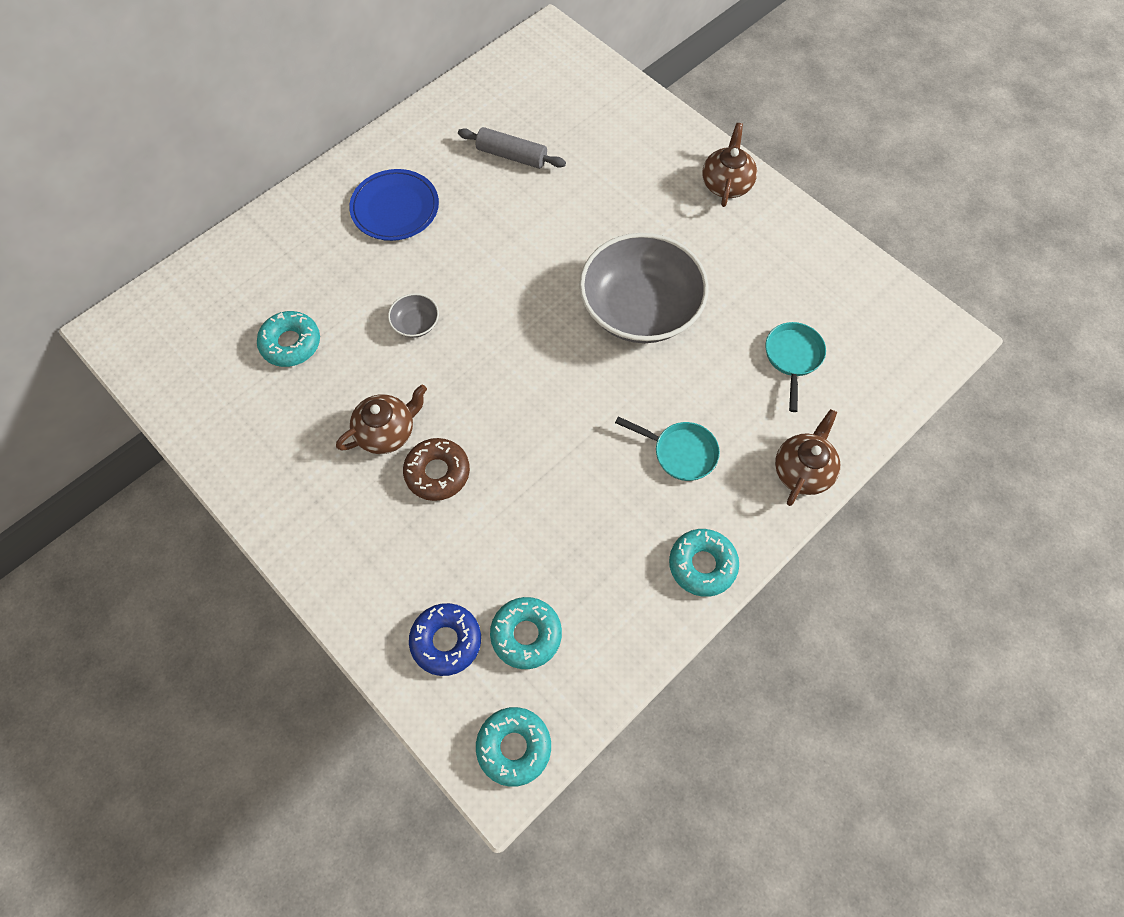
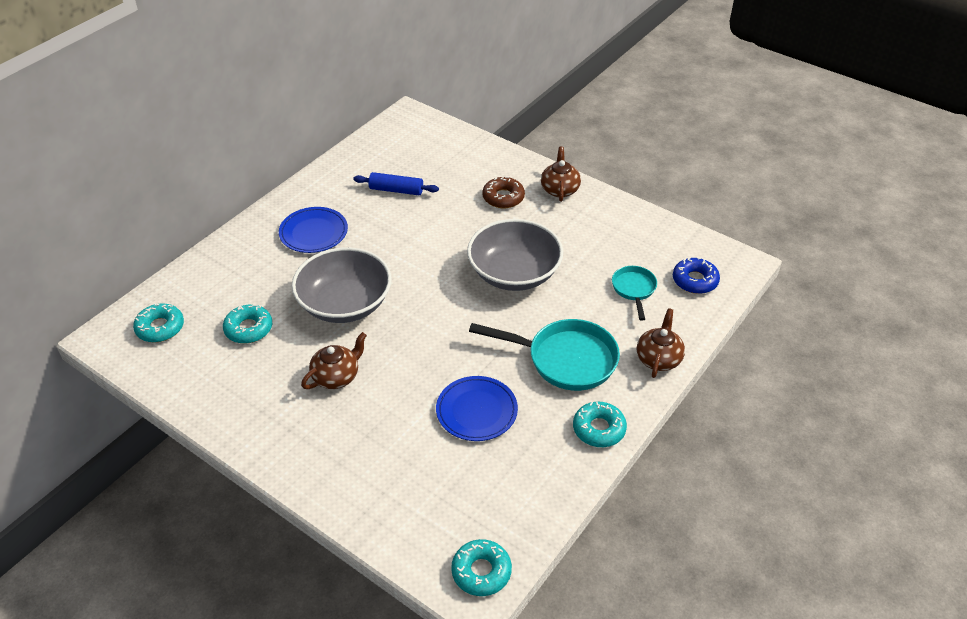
camera: 10 degrees left, 20 degrees down
grey bowl [388,293,439,338] -> grey bowl [292,247,392,323], size x2.49
brown donut [403,438,470,501] -> brown donut moved to [482,177,525,208]
blue donut [409,603,481,676] -> blue donut moved to [673,257,720,294]
grey rolling pin [458,127,566,169] -> blue rolling pin [353,172,439,195]
turquoise donut [490,597,562,669] -> turquoise donut moved to [133,304,184,342]
turquoise pan [615,416,720,481] -> turquoise pan [469,319,620,391], size x1.82
none -> blue plate [436,376,518,441]

